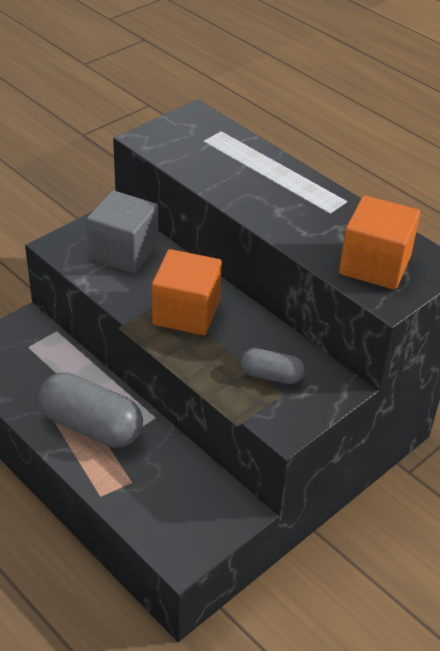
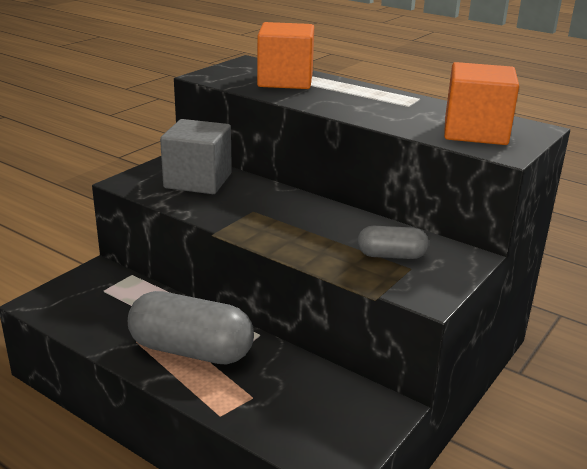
camera: 10 degrees left, 15 degrees down
orange cube [152,249,222,335] -> orange cube moved to [257,22,314,89]

